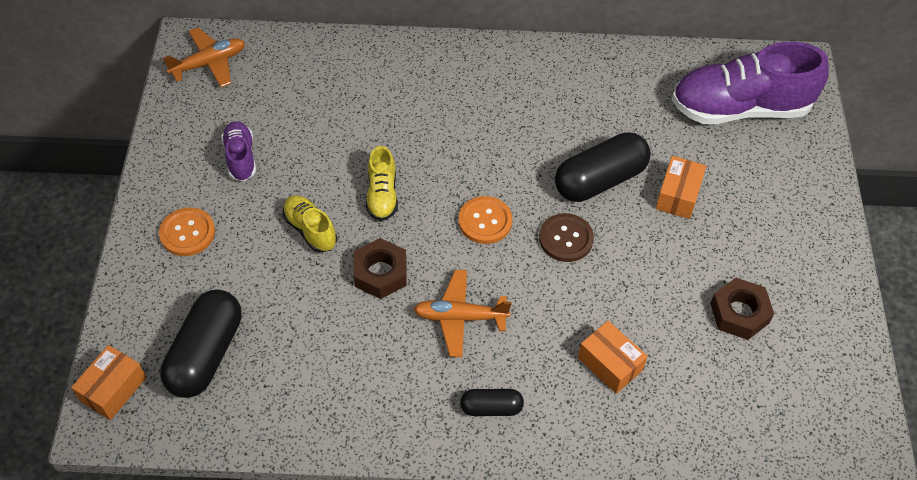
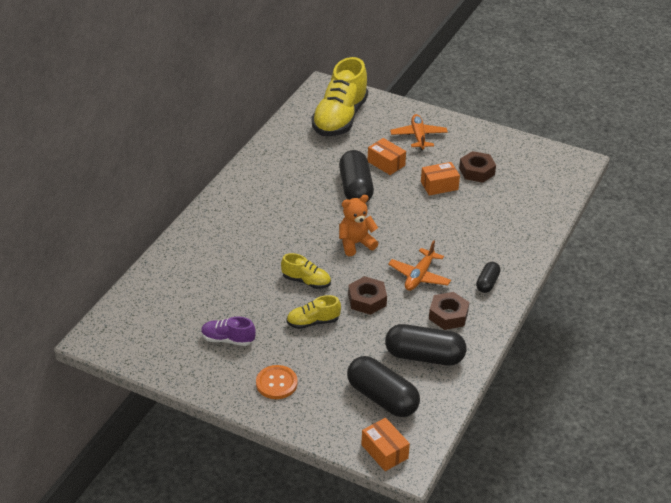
camera: 65 degrees left, 15 degrees down
orange plane [163,28,245,87] -> orange plane moved to [390,114,448,151]
orange button [458,196,512,244] -> orange teddy bear [339,195,379,256]
brown button [539,213,594,262] -> none
orange box [578,321,648,394] -> orange box moved to [421,162,460,196]
purple shoe [672,42,829,124] -> yellow shoe [311,57,368,136]
none -> black capsule [385,324,466,366]
none -> brown nut [429,292,469,330]

